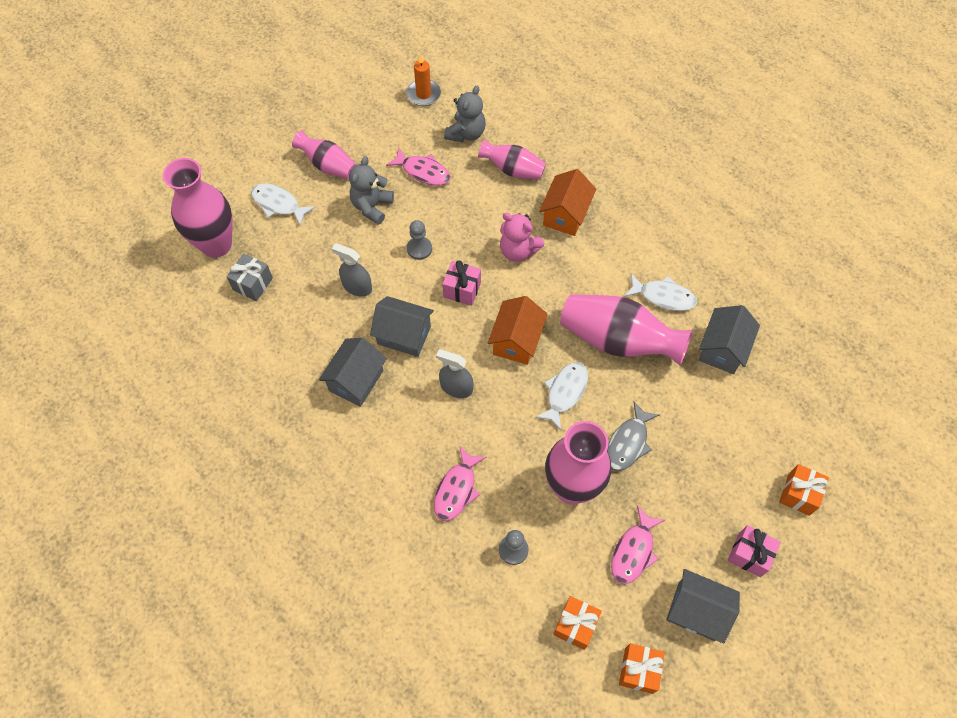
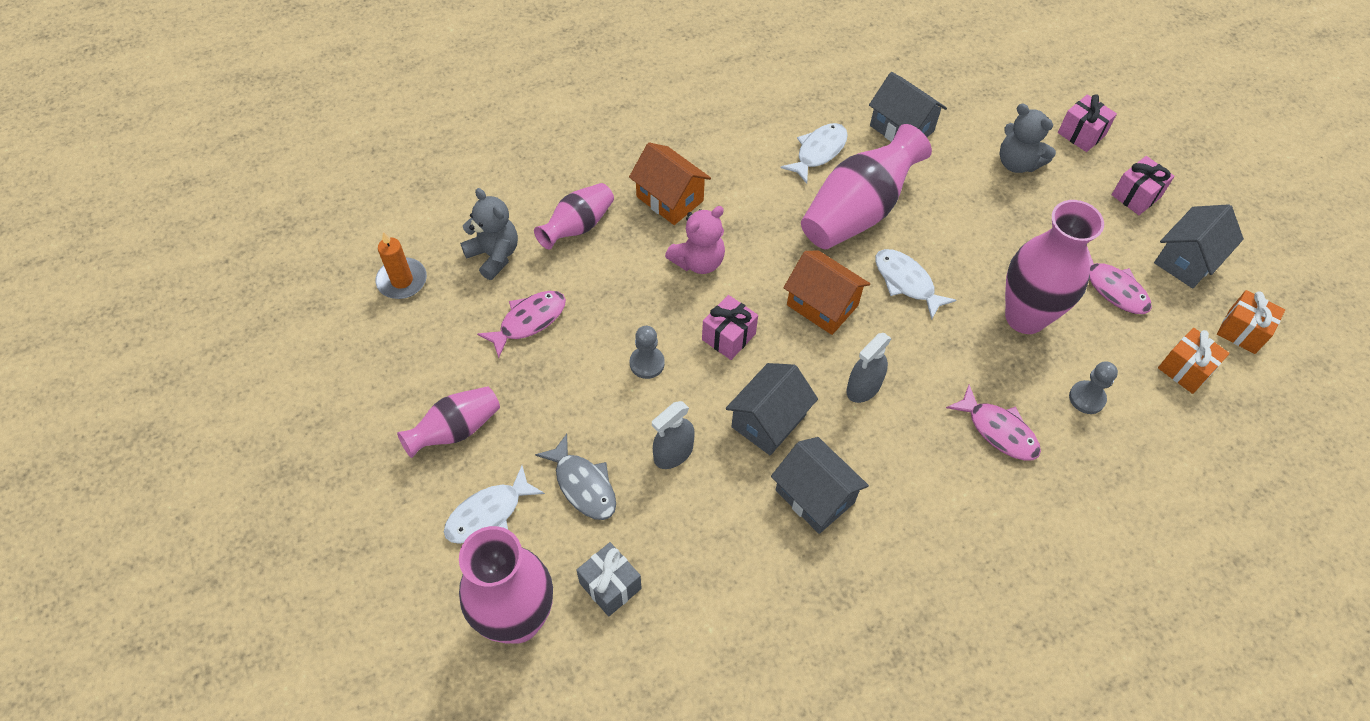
camera: 70 degrees left, 5 degrees down
grey teddy bear [349,156,394,225] -> grey teddy bear moved to [999,104,1056,173]
grey fish [607,401,659,471] -> grey fish moved to [535,434,616,520]
orange gift [779,464,829,516] -> pink gift [1058,94,1117,152]

